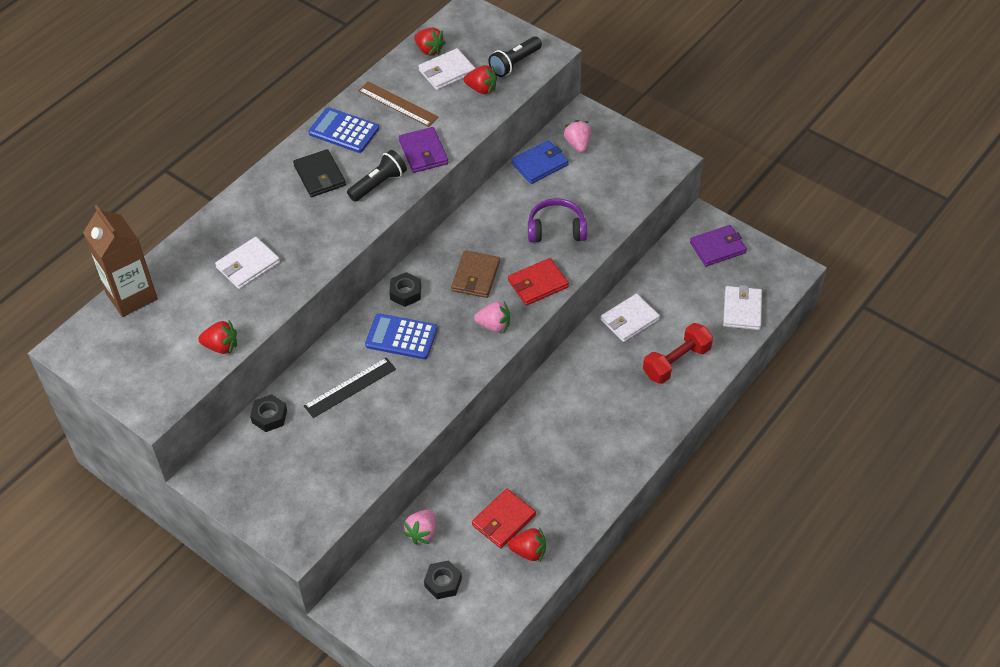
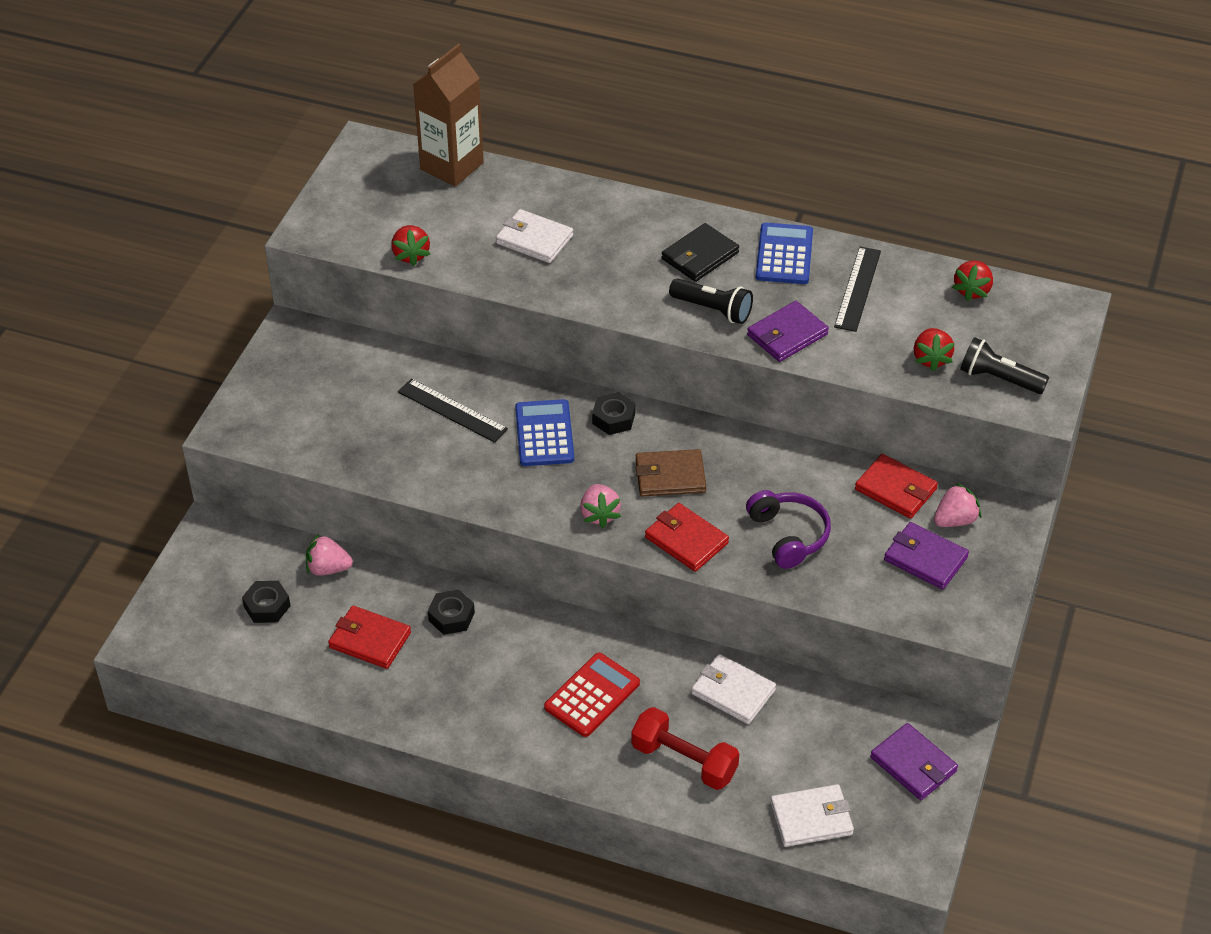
camera: 70 degrees right, 5 degrees down
black nut [250,394,287,432] -> black nut moved to [428,589,475,635]
brown ruler [358,81,439,127] -> black ruler [834,246,881,332]
white wallet [418,48,476,90] -> none
red strawberry [508,527,546,561] -> none
blue wallet [511,140,569,184] -> red wallet [855,454,938,519]
none -> red calculator [544,653,640,737]
none -> purple wallet [884,522,969,590]

